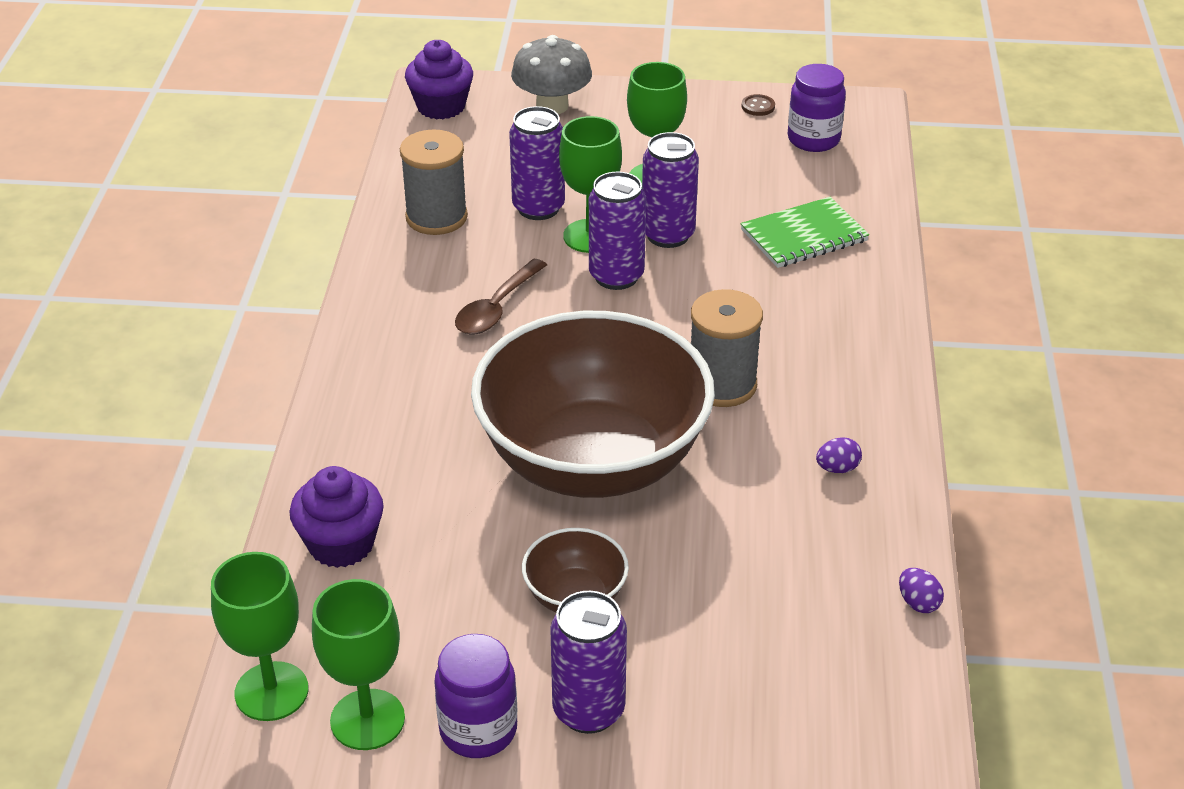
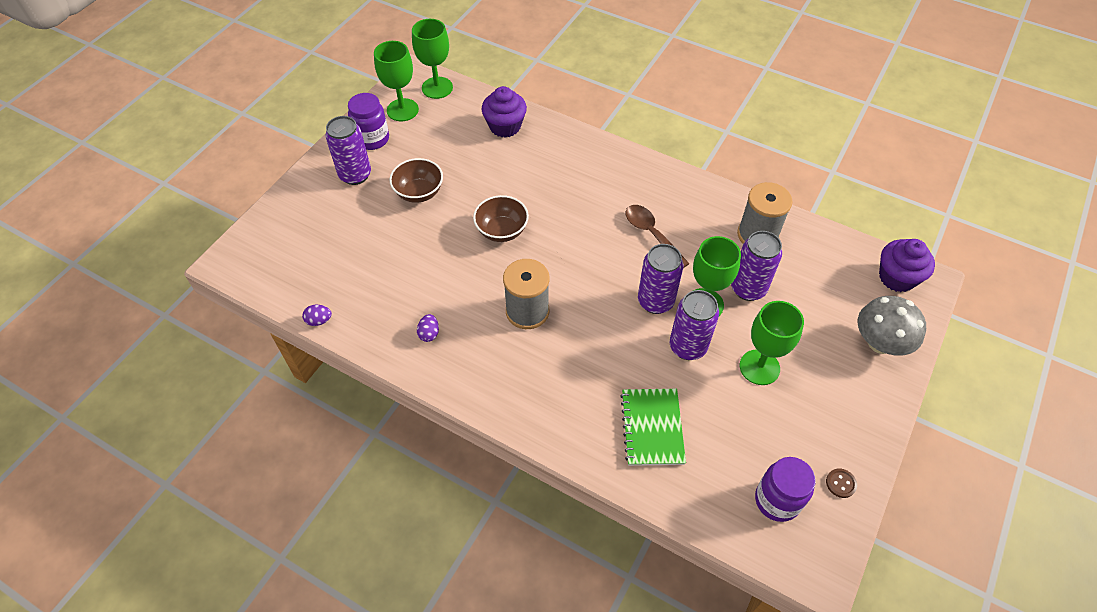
camera: 115 degrees right, 15 degrees up
brown bowl [471,311,715,498] -> brown bowl [473,195,529,242], size x0.41

